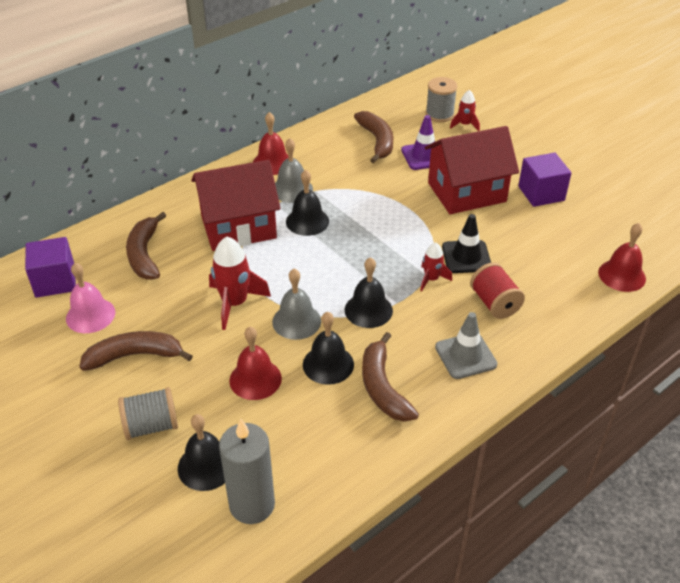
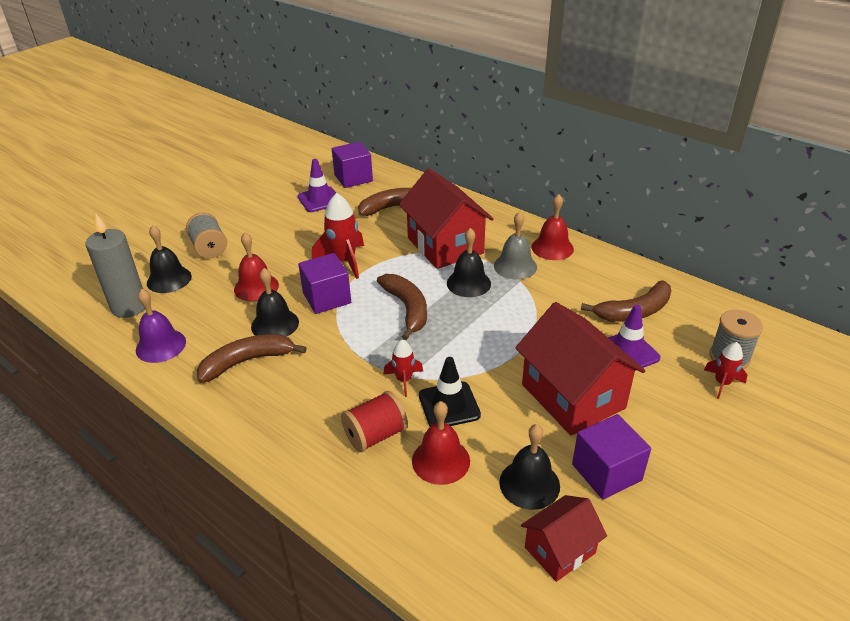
camera: 80 degrees right, 5 degrees down
pink bell [66,263,115,333] -> purple traffic cone [298,159,336,212]
brown banana [79,331,193,371] -> brown banana moved to [377,274,427,340]
grey bell [272,269,321,340] -> purple cube [298,253,351,314]
black bell [345,257,393,328] -> black bell moved to [499,424,560,510]
grey traffic cone [435,312,497,379] -> none
red bell [598,223,646,292] -> red bell moved to [412,401,470,485]
none -> purple bell [136,289,186,363]
none -> red house [521,495,607,582]

